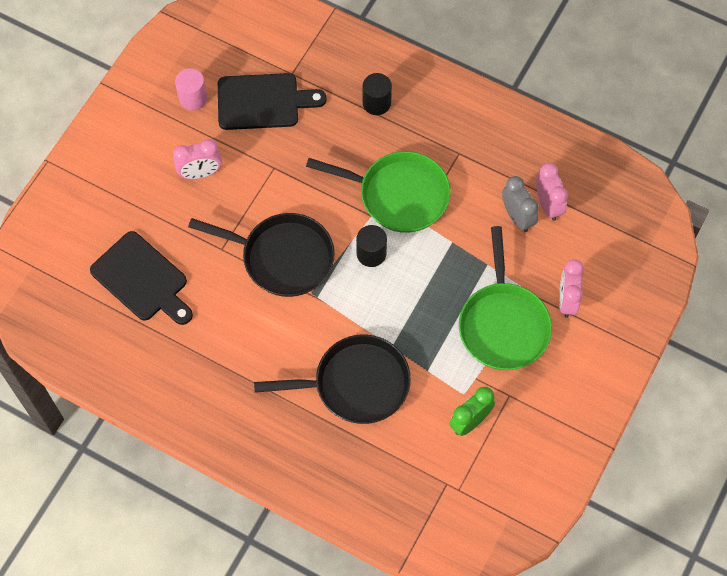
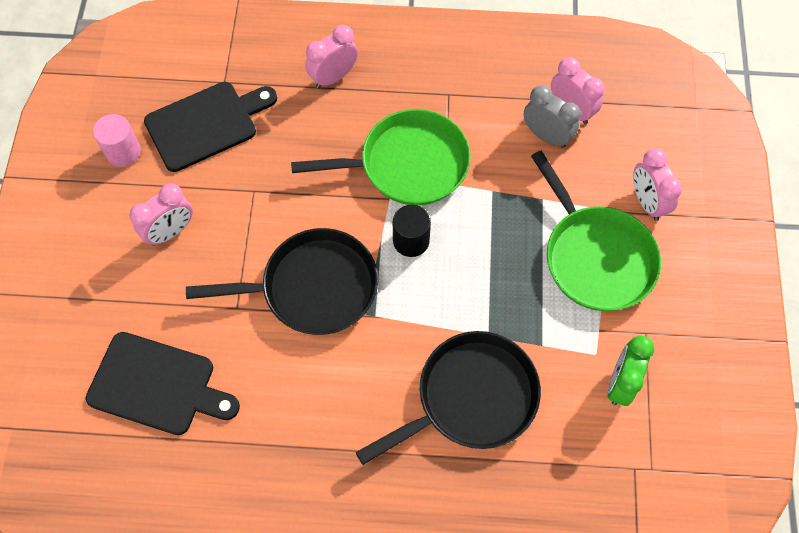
camera: 25 degrees left, 0 degrees up
black cylinder [363,73,392,115] -> pink clock [305,25,358,88]

